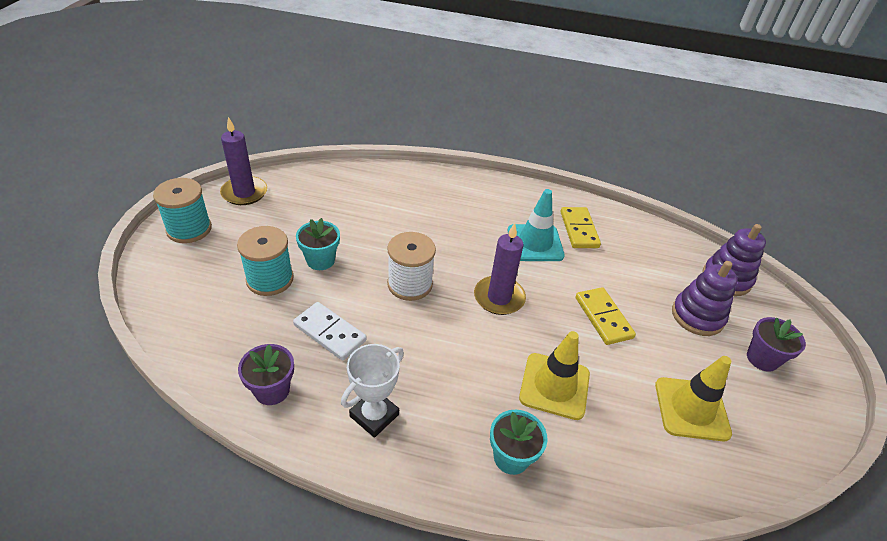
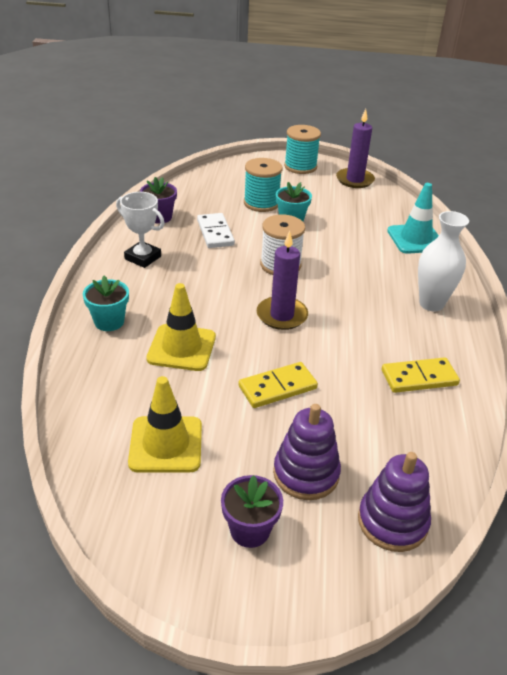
camera: 85 degrees right, 5 degrees down
white domino [293,302,367,361] -> white domino turned 45 degrees counterclockwise [197,213,235,248]
turquoise traffic cone [508,189,565,261] -> turquoise traffic cone moved to [387,183,439,254]
none -> white vase [418,211,469,311]

